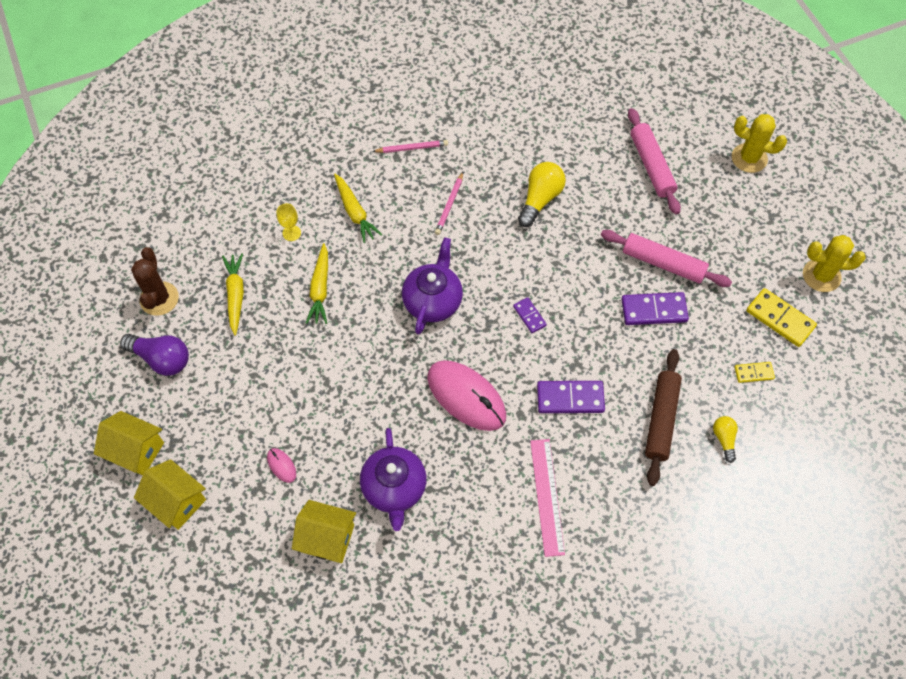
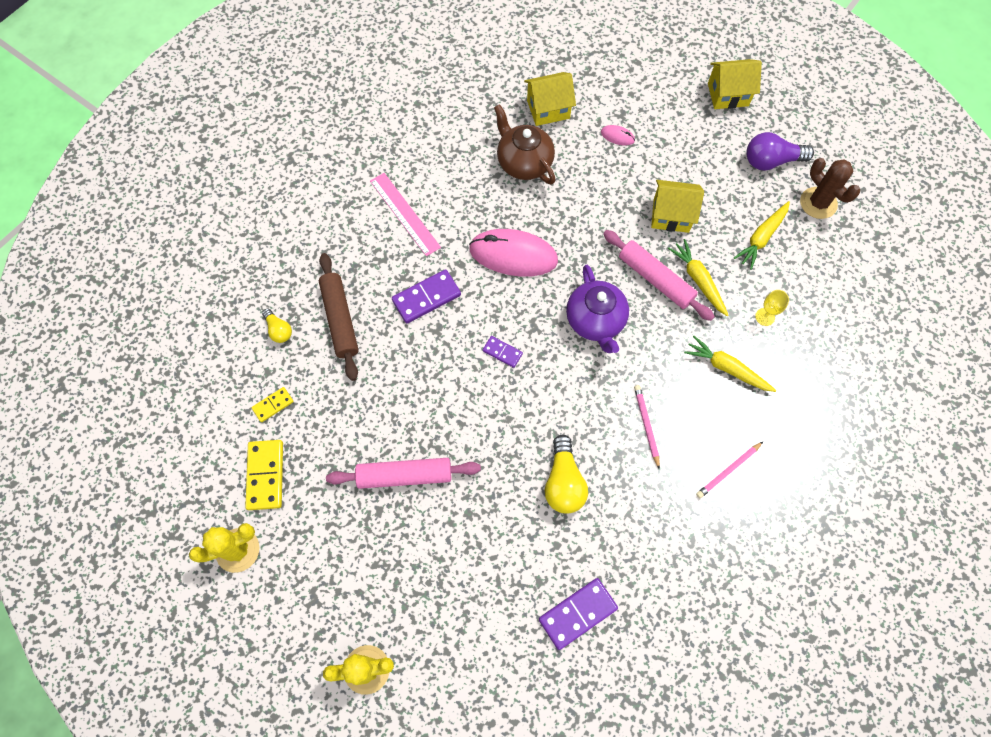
camera: 150 degrees right, 5 degrees up
yellow house [134,459,206,530] -> yellow house moved to [651,180,704,233]
yellow carrot [222,253,244,336] -> yellow carrot turned 75 degrees clockwise [734,201,790,270]
purple teapot [360,428,427,531] -> brown teapot [494,104,555,185]
purple domino [621,292,689,325] -> purple domino moved to [539,578,618,650]
pink rolling pin [628,108,681,215] -> pink rolling pin moved to [603,230,715,321]
yellow domino [746,288,817,347] -> yellow domino turned 75 degrees clockwise [245,440,283,510]

